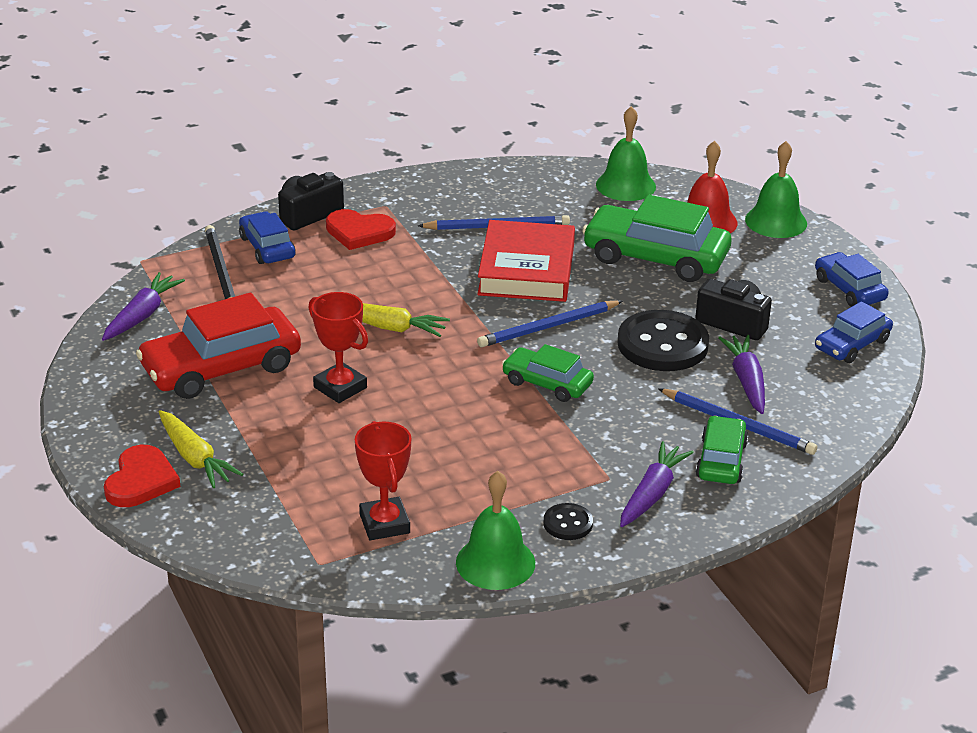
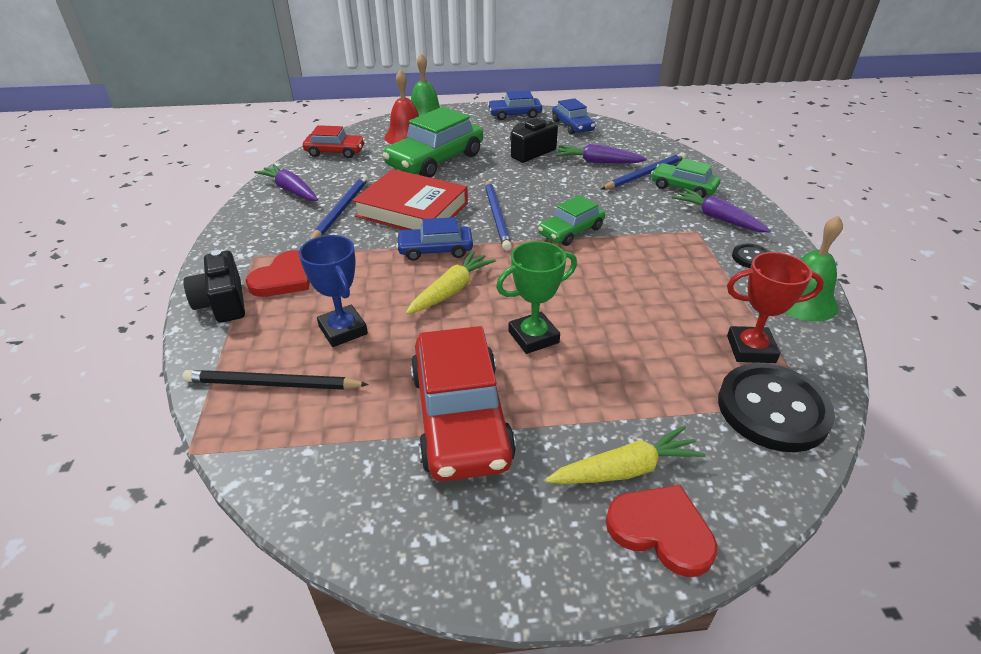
camera: 70 degrees left, 5 degrees up
purple carrot [102,272,185,341] -> purple carrot moved to [254,164,318,201]
blue car [239,212,296,264] -> blue car moved to [396,217,473,261]
red trophy [308,292,368,403] -> green trophy [496,241,577,354]
green bell [596,106,656,201] -> red car [303,125,365,158]
black button [617,310,709,371] -> black button moved to [718,363,835,452]
none -> blue trophy [299,235,368,347]

